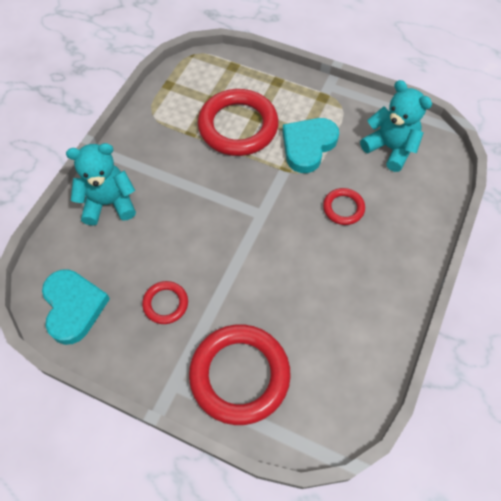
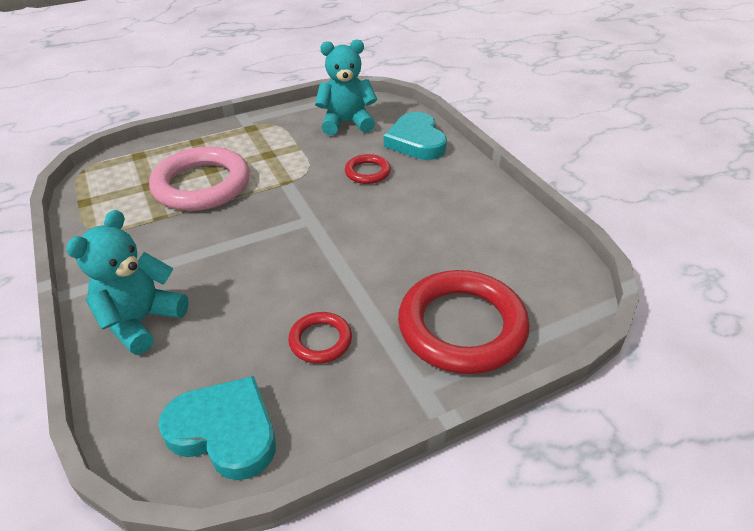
camera: 50 degrees left, 20 degrees down
red ring [198,89,279,156] -> pink ring [149,146,250,211]
turquoise heart [282,118,339,173] -> turquoise heart moved to [384,112,447,160]

